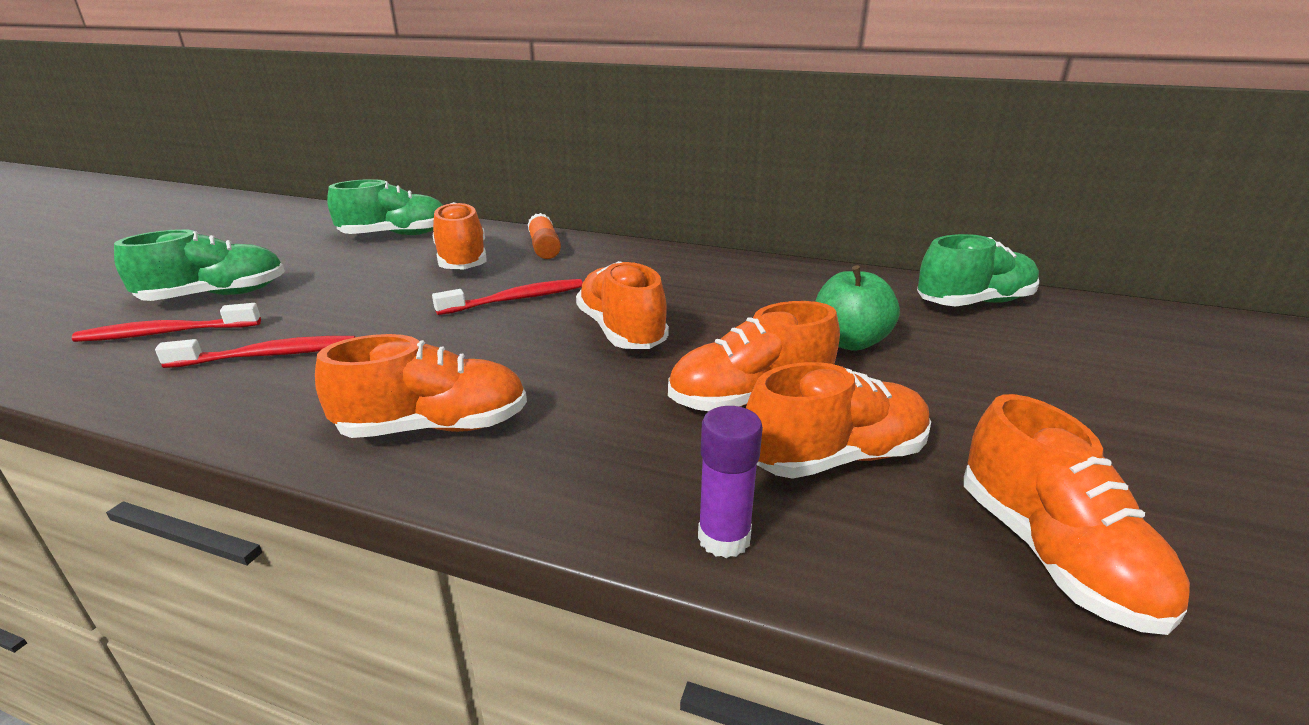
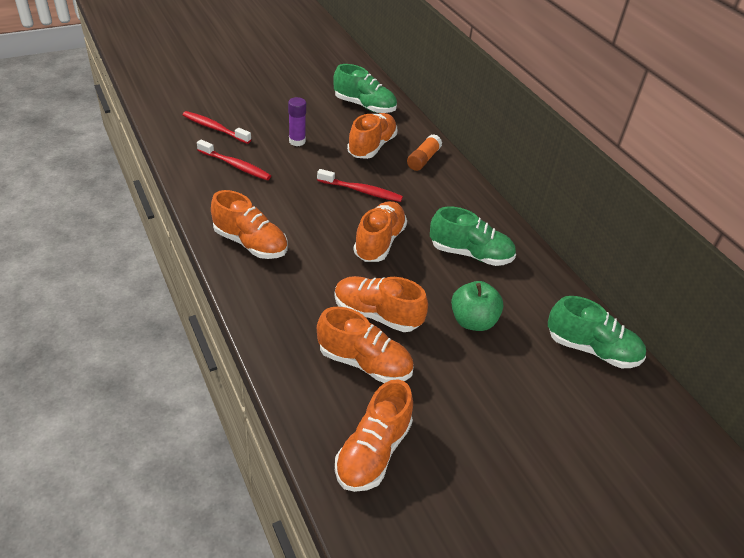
camera: 40 degrees right, 15 degrees up
green shoe [114,229,285,301] -> green shoe moved to [430,206,516,266]
purple glue stick [698,406,763,558] -> purple glue stick moved to [288,97,306,146]

